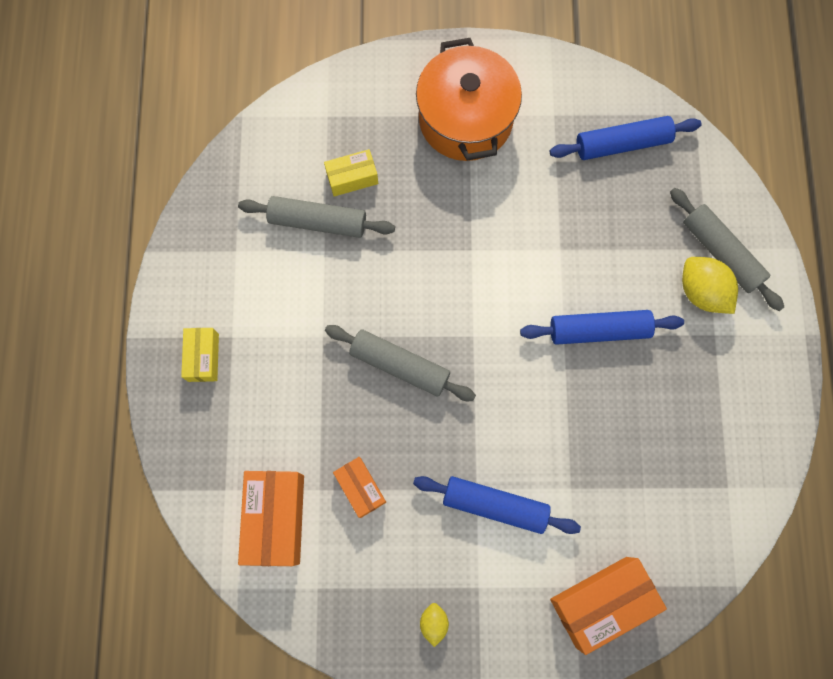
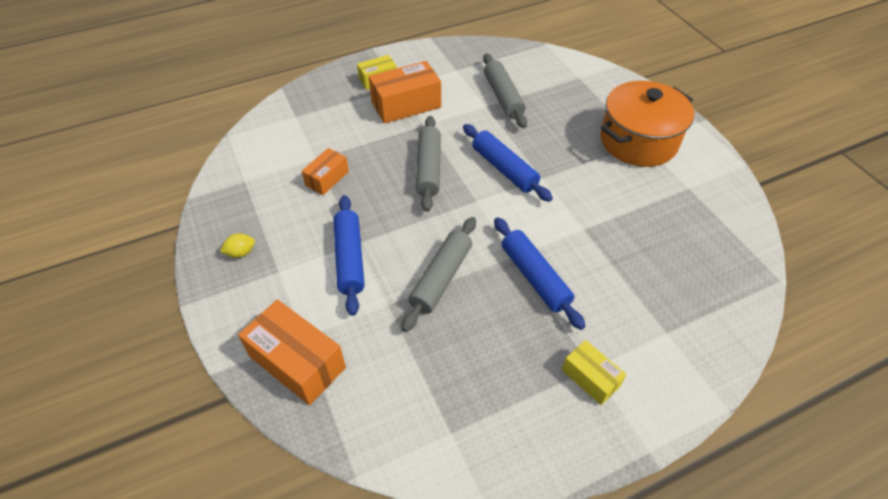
camera: 65 degrees right, 25 degrees down
orange box [238,471,304,566] -> orange box moved to [369,61,441,124]
yellow box [324,149,378,196] -> yellow box moved to [562,340,626,405]
blue rolling pin [550,116,702,160] -> blue rolling pin moved to [463,124,553,202]
grey rolling pin [670,188,784,311] -> grey rolling pin moved to [401,217,476,332]
yellow lemon [682,257,738,314] -> none

